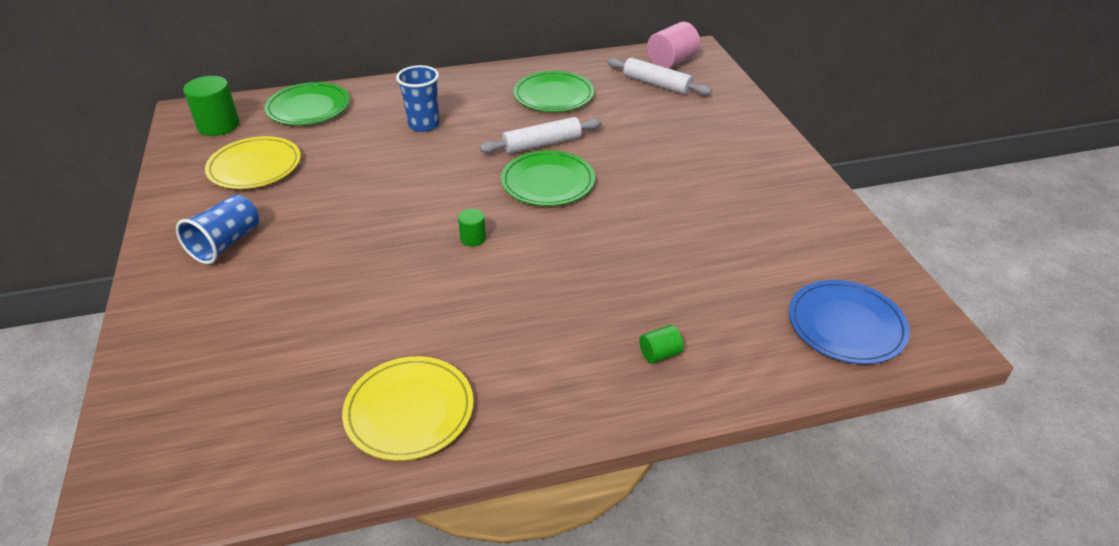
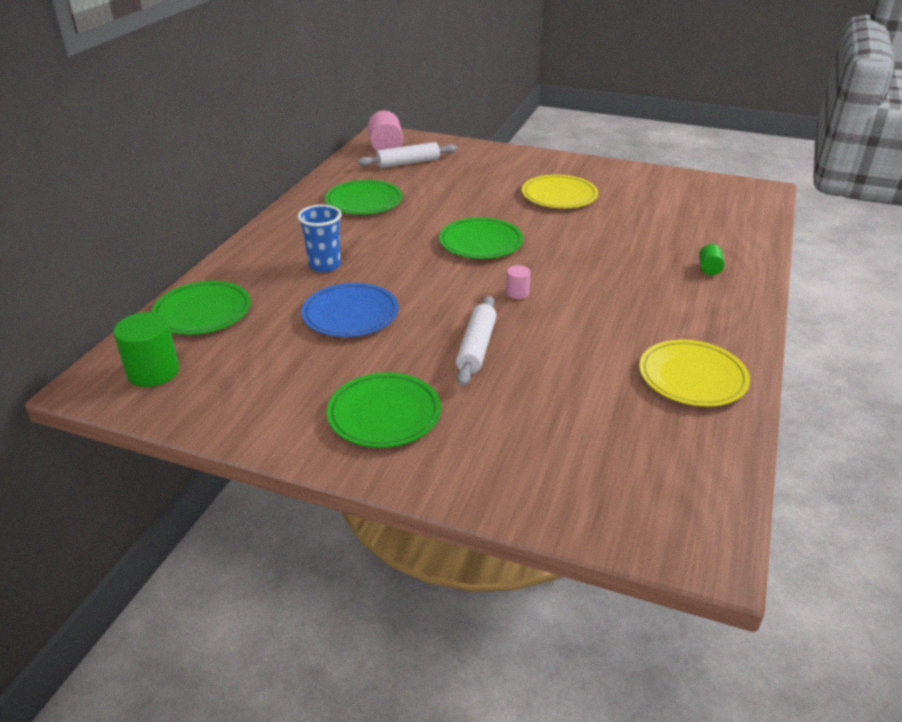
camera: 55 degrees left, 5 degrees down
blue cup [176,194,259,264] -> green plate [327,373,441,448]
yellow plate [205,136,301,189] -> yellow plate moved to [522,174,598,208]
green cylinder [458,209,486,247] -> pink cylinder [506,265,531,299]
white rolling pin [480,117,602,154] -> white rolling pin moved to [456,296,497,386]
blue plate [789,280,910,364] -> blue plate moved to [301,283,399,337]

